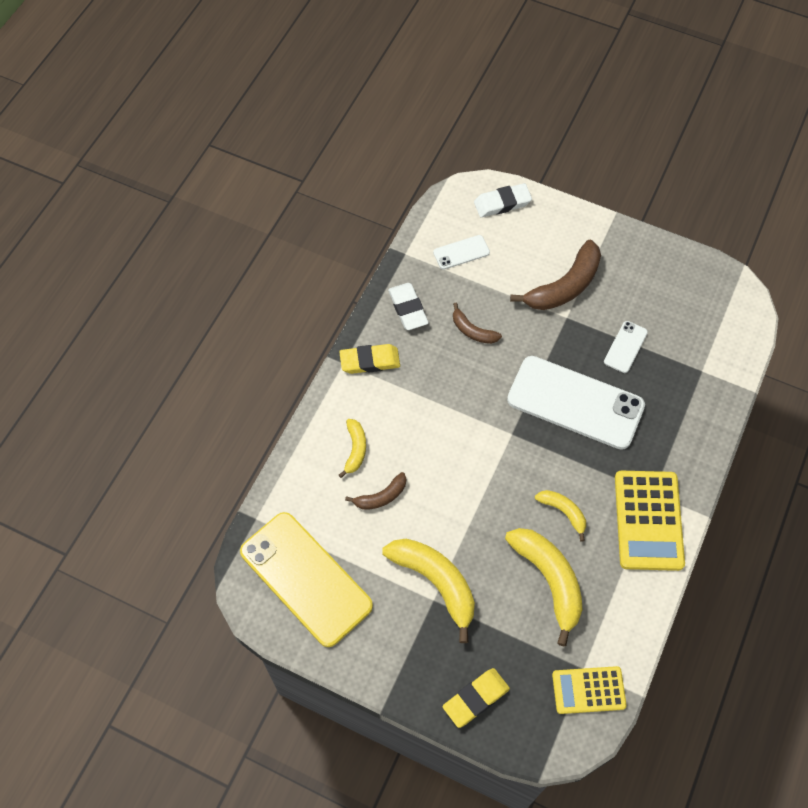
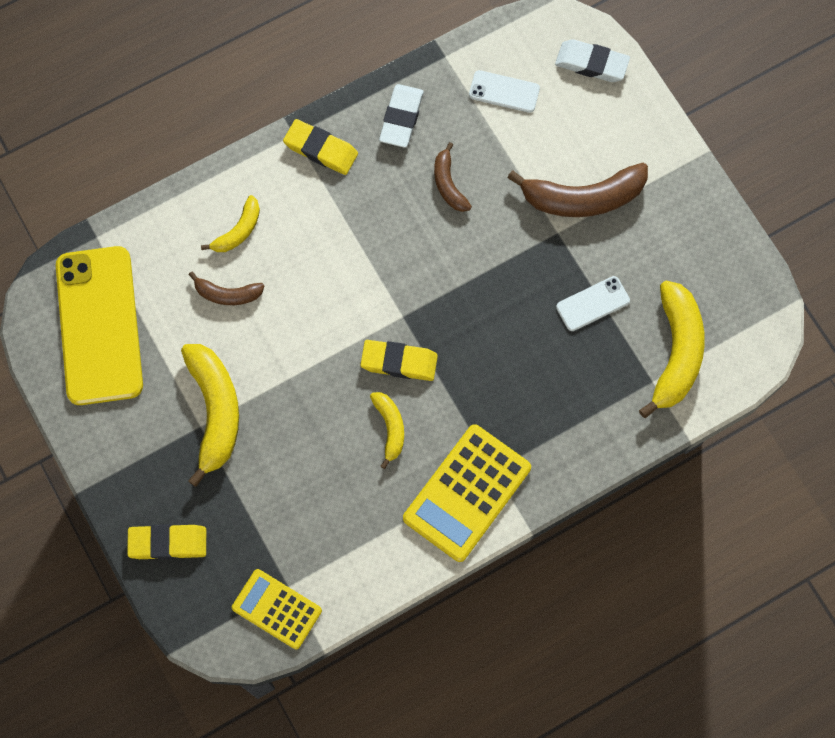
camera: 35 degrees right, 10 degrees up
yellow banana [505,528,583,646] -> yellow banana moved to [639,281,705,418]
white phone [507,356,645,450] -> none
none -> yellow eraser [360,340,438,381]

